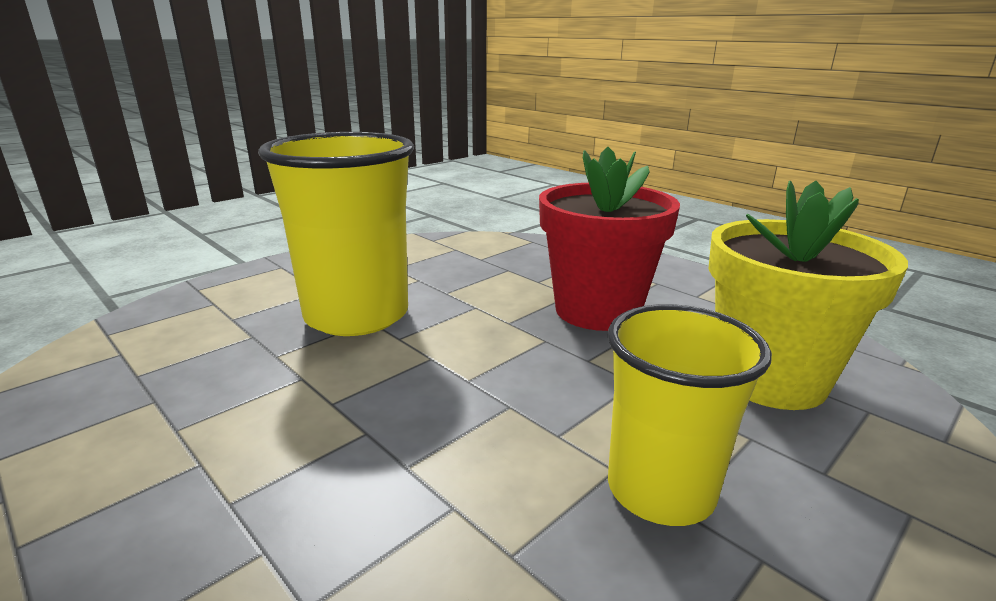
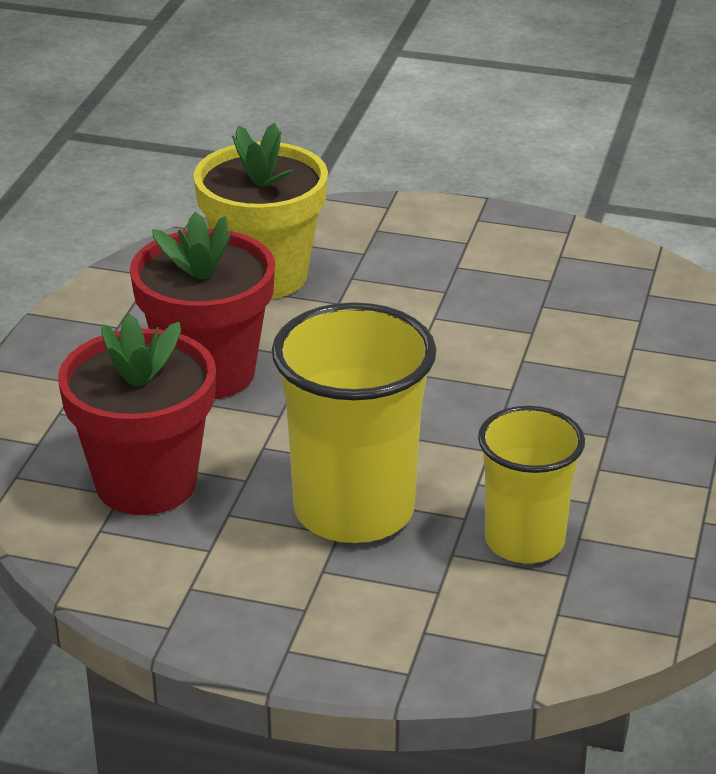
camera: 120 degrees left, 10 degrees up
yellow cup [608,304,772,526] -> yellow cup moved to [478,406,585,563]
none -> red flower pot [58,314,216,515]

